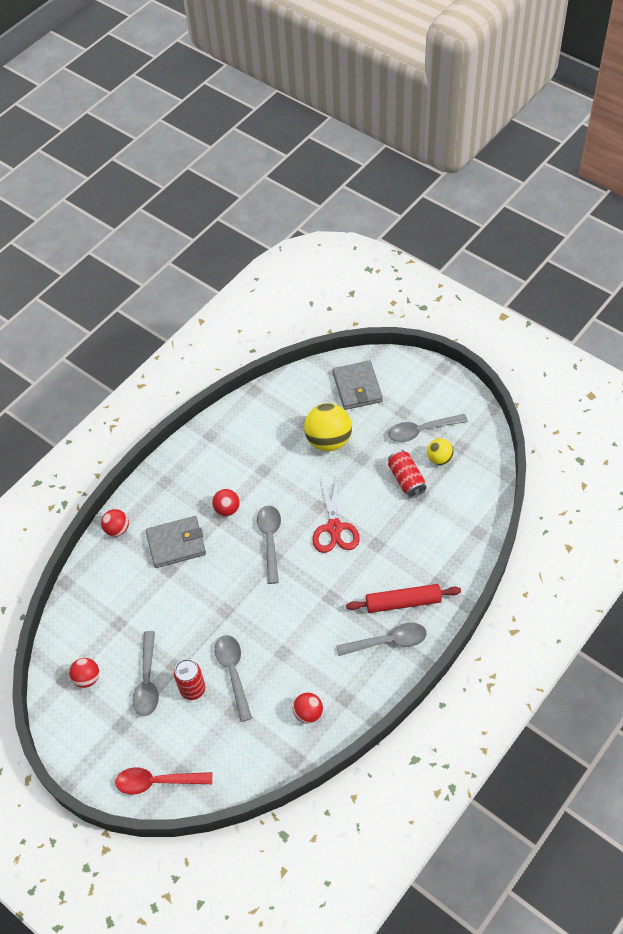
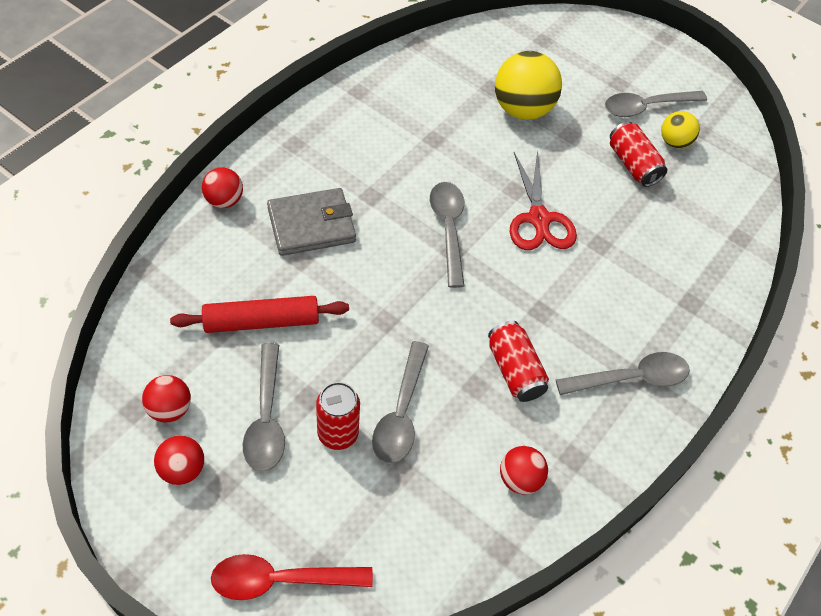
camera: 10 degrees left, 0 degrees up
red ball [212,489,240,516] -> red ball moved to [154,435,204,485]
grey spoon [215,635,252,722] -> grey spoon turned 150 degrees counterclockwise [372,341,429,464]
grey wallet [333,360,383,410] -> none
red rolling pin [346,584,461,613] -> red rolling pin moved to [170,296,349,333]
none -> red can [488,321,549,402]

